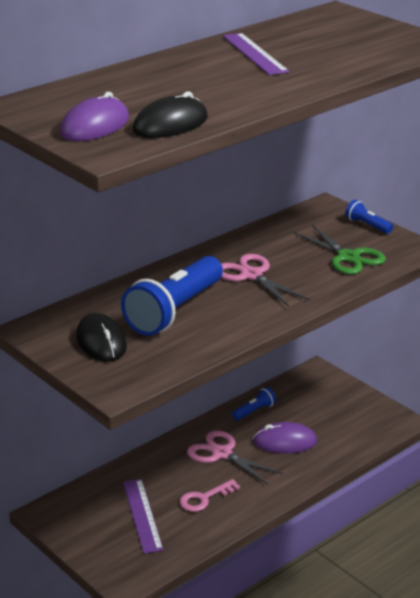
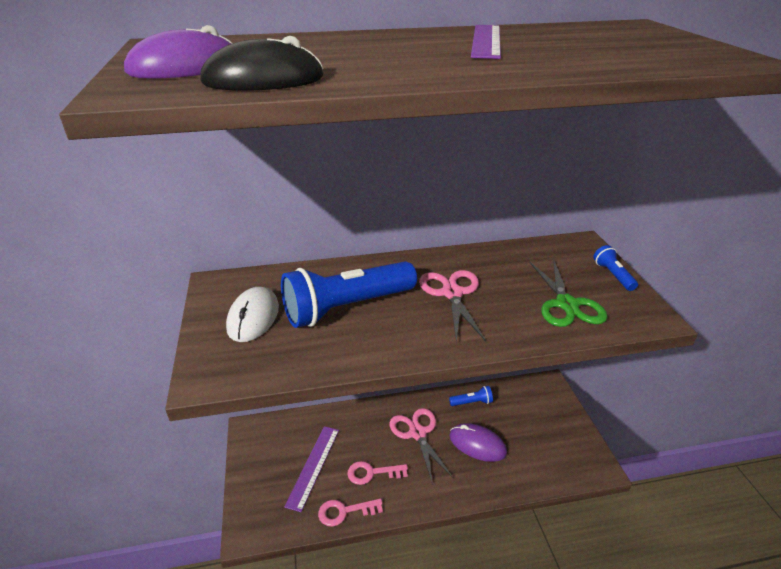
camera: 30 degrees right, 5 degrees up
black mouse [76,313,127,362] -> white mouse [226,287,279,342]
none -> pink key [318,499,383,527]

